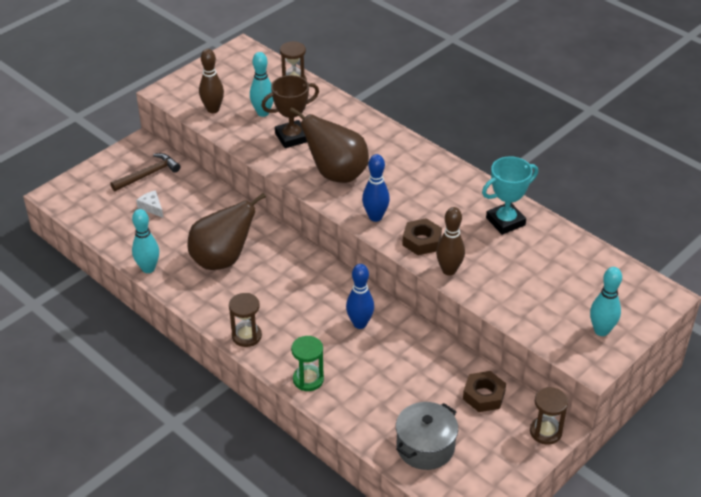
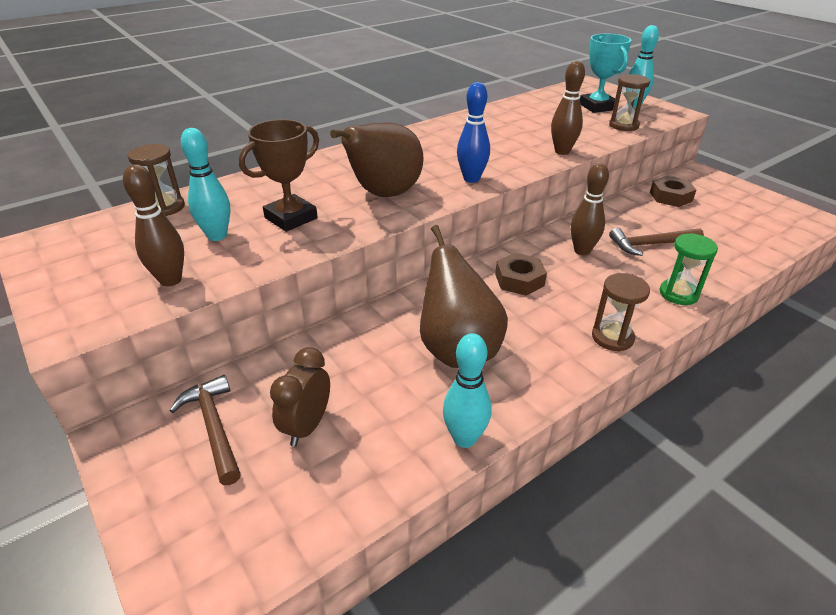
camera: 80 degrees left, 5 degrees down
white cheese [136,190,163,218] -> brown clock [270,347,330,447]
brown trophy [261,75,319,148] -> brown trophy turned 60 degrees clockwise [239,119,319,232]
blue bowling pin [346,264,374,329] -> brown bowling pin [571,163,609,255]
grey pot [396,402,458,470] -> none
brown nut [402,218,442,255] -> brown nut moved to [495,253,547,296]
turquoise trophy [482,156,538,235] -> turquoise trophy moved to [580,34,632,113]
brown hourglass [530,387,568,445] -> brown hourglass moved to [609,74,650,131]
none -> brown hammer [609,228,704,256]

